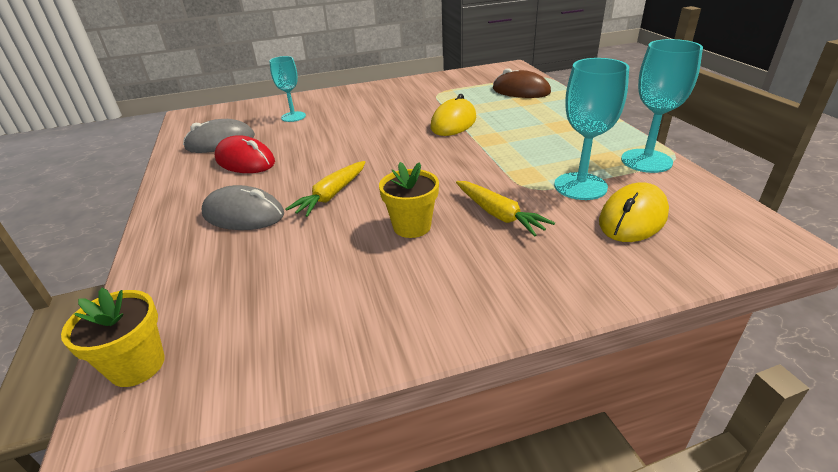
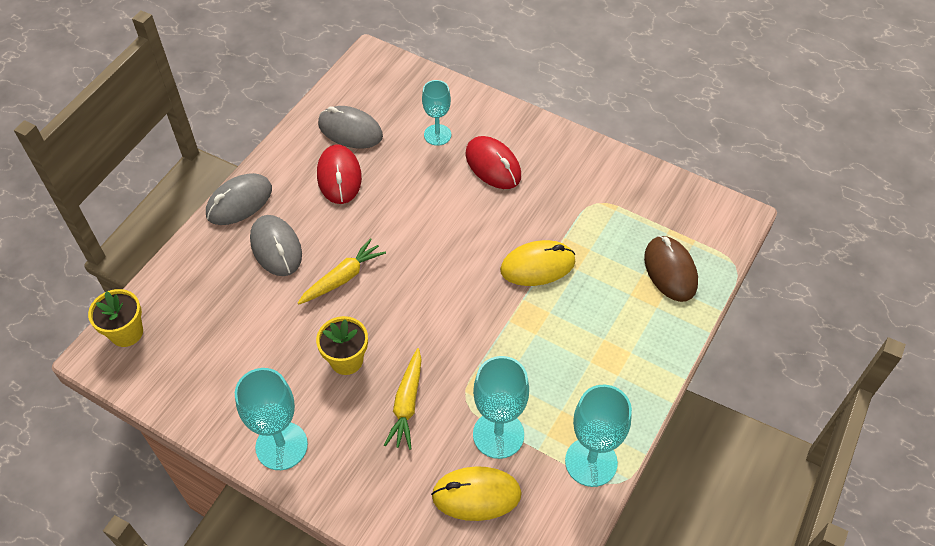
camera: 45 degrees right, 20 degrees up
yellow carrot [285,161,365,217] -> yellow carrot turned 150 degrees clockwise [298,238,386,305]
none -> grey mouse [206,173,272,225]
none -> turquoise goblet [235,368,308,470]
none -> red mouse [465,136,521,189]

